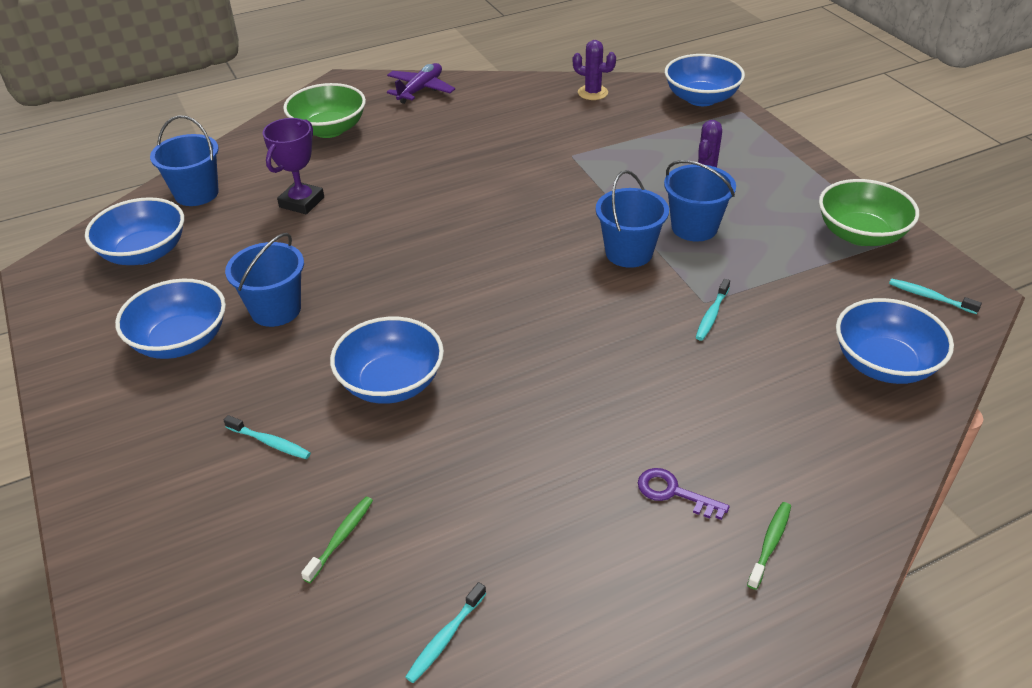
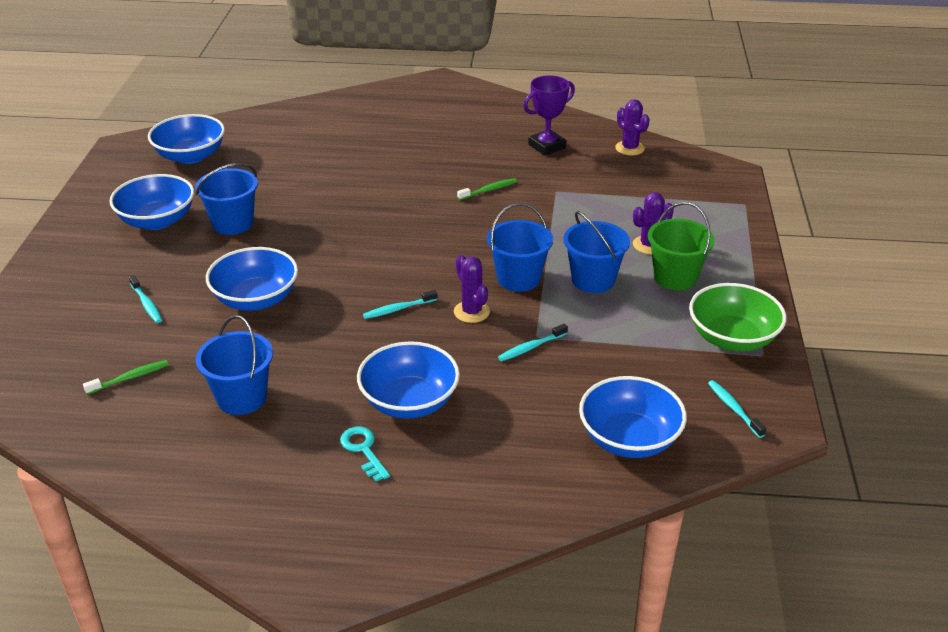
camera: 30 degrees right, 5 degrees down
blue bucket [150,115,219,206] -> blue bucket moved to [196,315,273,415]
purple trophy [263,118,324,214] -> purple trophy moved to [523,75,575,156]
green bowl [283,83,366,138] -> none
purple plane [387,63,455,104] -> none
turquoise toothbrush [405,582,486,683] -> turquoise toothbrush moved to [363,290,437,319]
purple key [638,468,730,520] -> turquoise key [340,426,390,482]
blue bowl [665,54,745,106] -> blue bowl moved to [357,341,460,419]
green toothbrush [747,502,791,590] -> green toothbrush moved to [457,178,517,200]
none -> purple cactus [454,255,490,323]
none -> green bucket [648,202,715,290]

